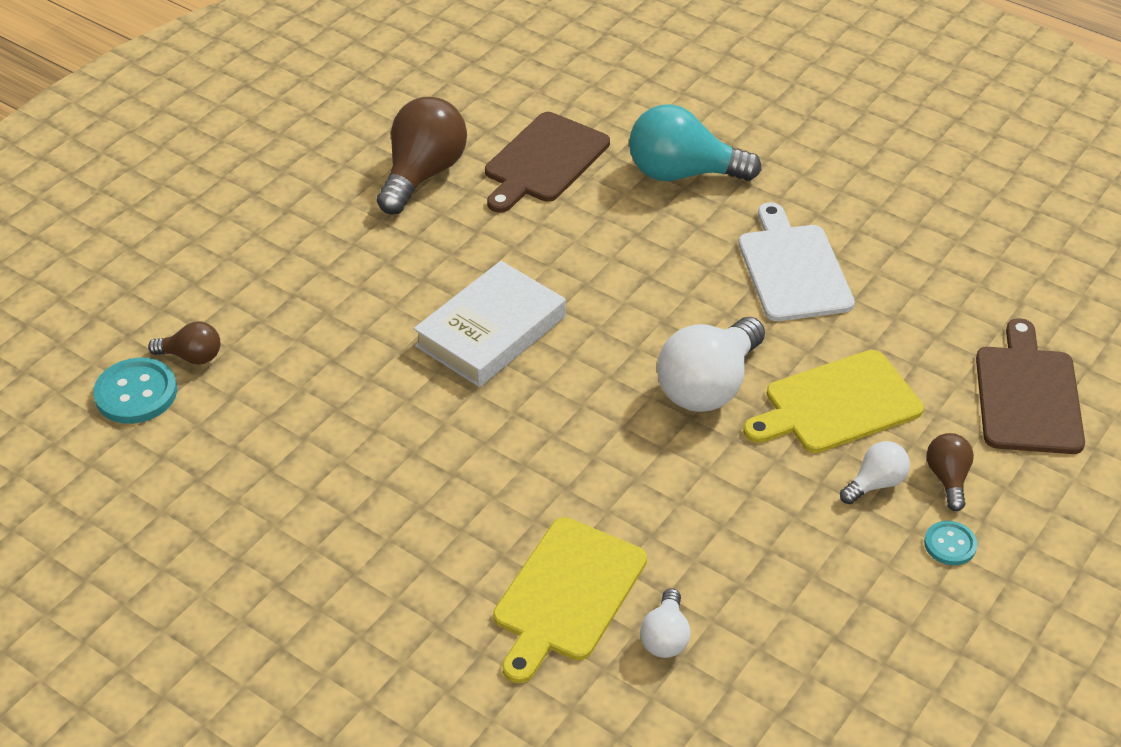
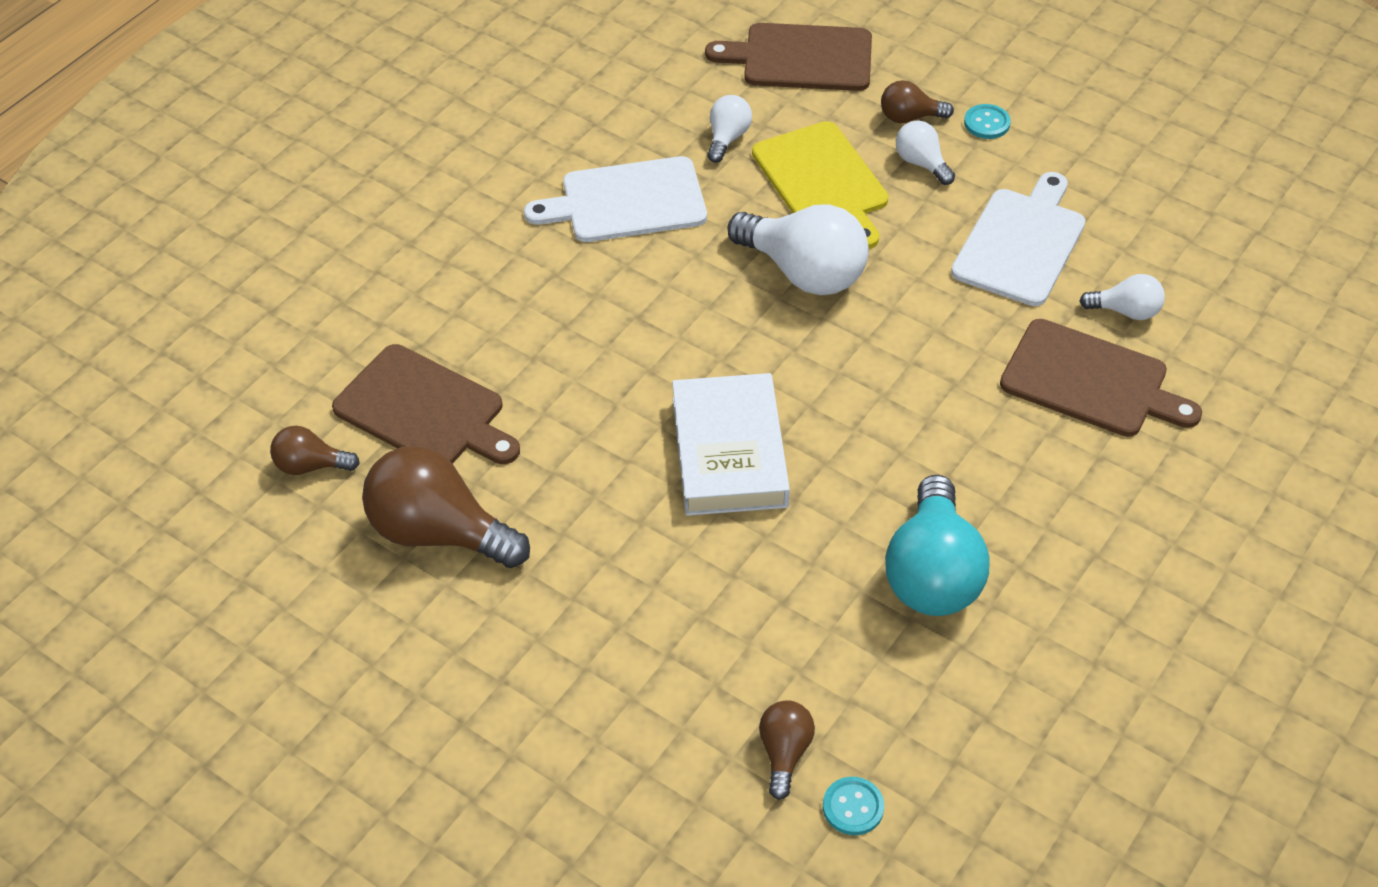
camera: 90 degrees left, 5 degrees up
turquoise button [93,358,177,424] -> turquoise button [823,777,884,835], size x0.59
white book [414,261,566,387] -> white book turned 45 degrees clockwise [672,373,790,516]
yellow cutting board [493,517,647,683] -> brown cutting board [1000,319,1202,437]
turquoise light bulb [629,104,761,181] -> turquoise light bulb moved to [885,475,989,616]
none -> brown light bulb [270,426,360,475]
none -> white light bulb [707,95,752,163]
none -> white cutting board [951,172,1085,306]

